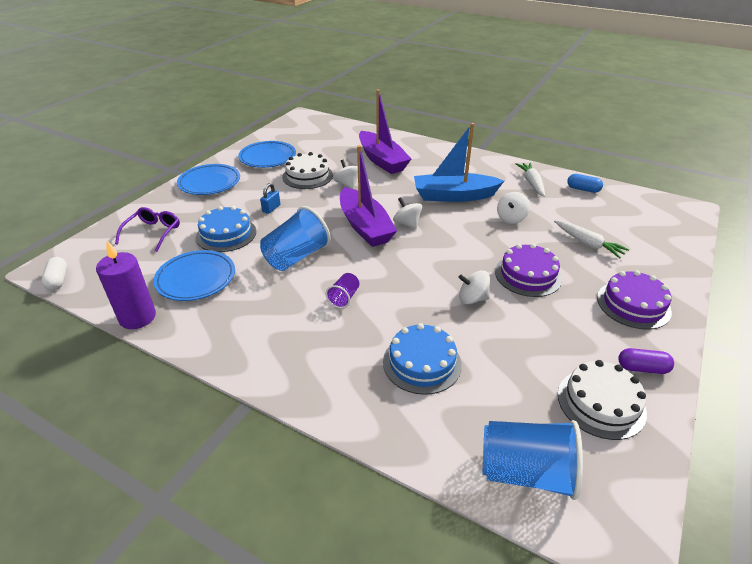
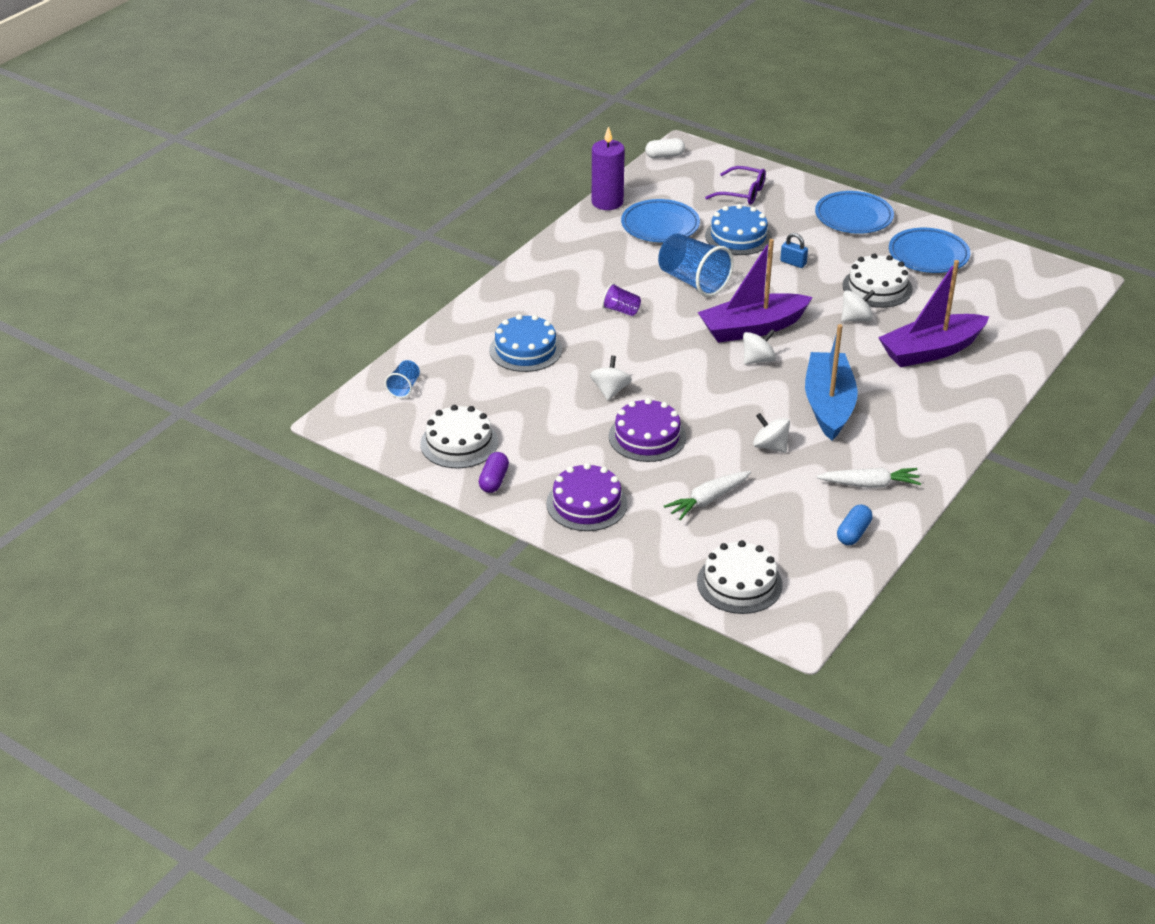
camera: 95 degrees right, 0 degrees up
blue cup [482,420,583,500] -> blue cup [385,360,420,398], size x0.50
none -> white cake [697,540,783,614]

